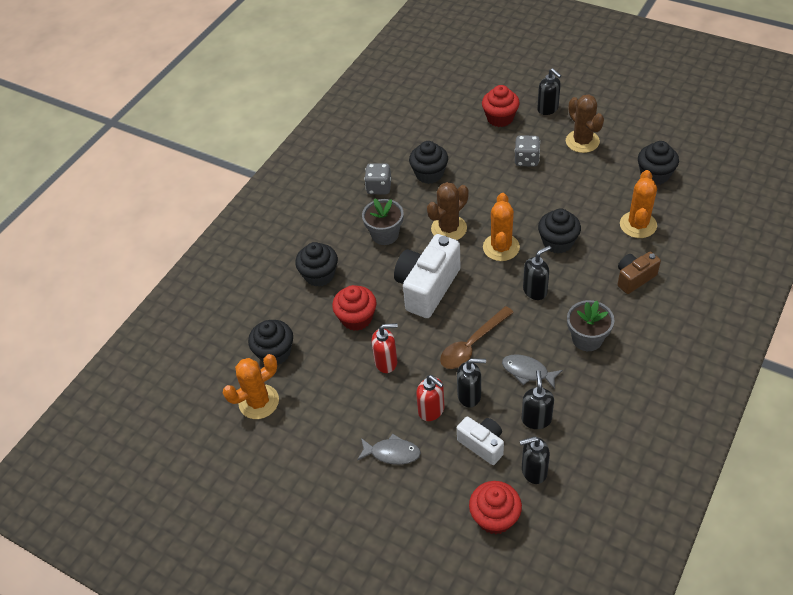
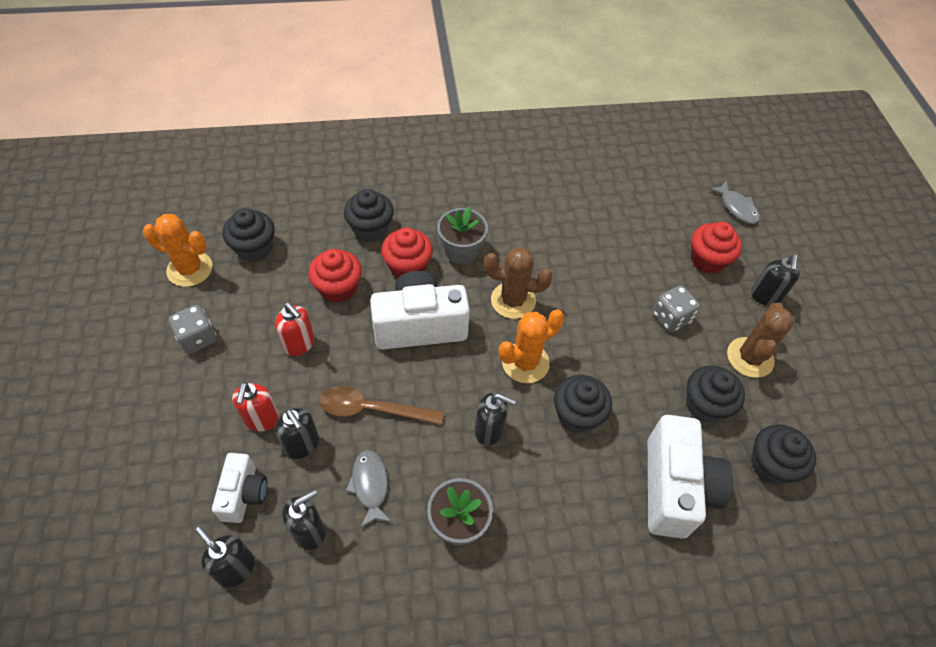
camera: 45 degrees right, 5 degrees up
grey fish [357,434,421,465] -> grey fish moved to [709,181,760,224]
grey dice [364,163,391,194] -> grey dice moved to [169,305,217,354]
black cupcake [409,141,448,184] -> black cupcake moved to [686,365,745,423]
red cupcake [469,481,522,534] -> red cupcake moved to [381,227,433,278]
brown camera [617,252,661,294] -> none
orange cactus [620,170,657,238] -> white camera [648,415,733,539]

